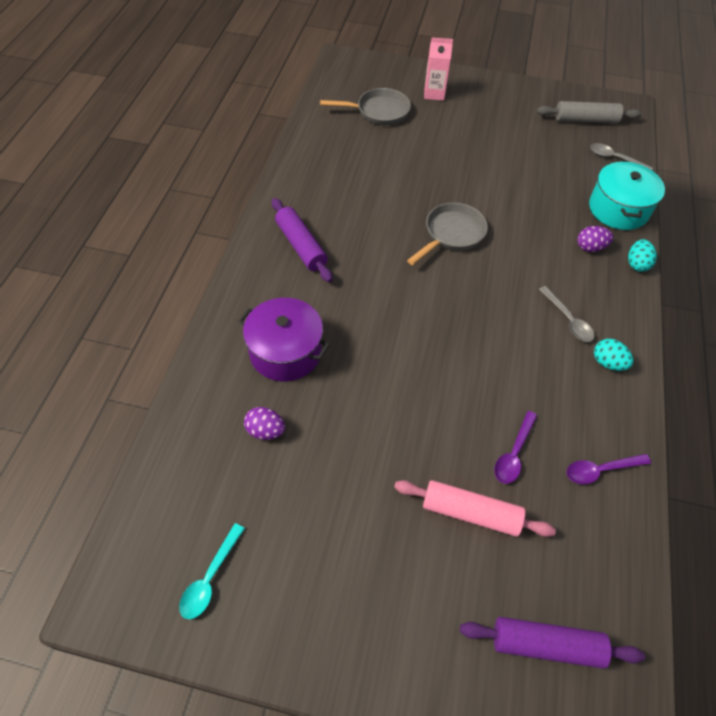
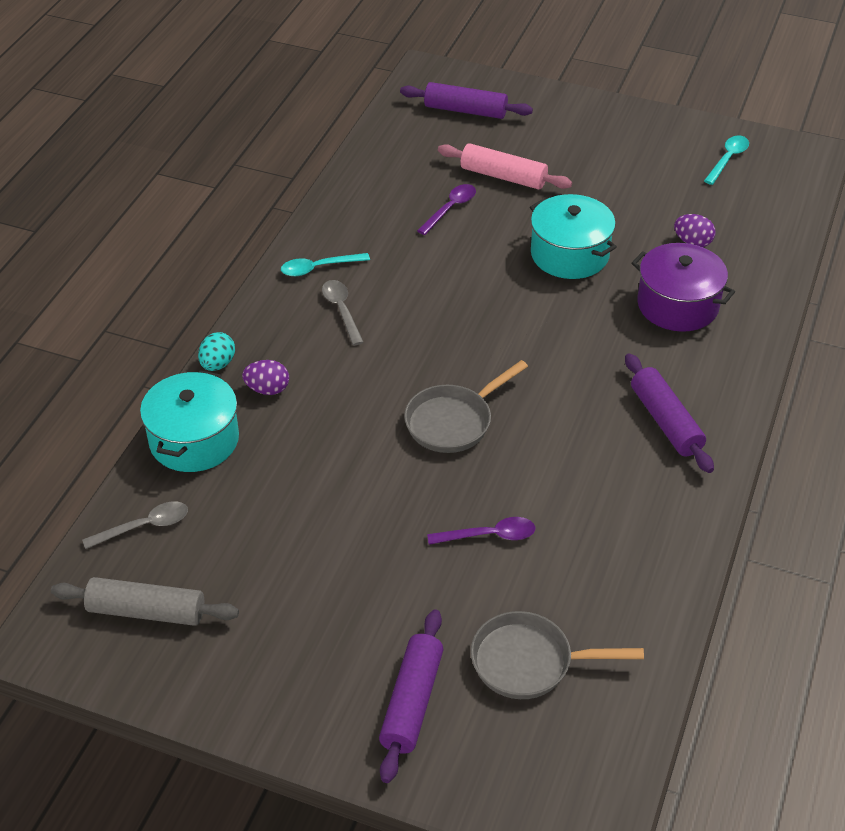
camera: 170 degrees left, 10 degrees down
pink carton [424,37,453,101] -> purple rolling pin [379,609,444,783]
purple spoon [567,454,651,484] -> purple spoon moved to [427,517,535,545]
grey spoon [590,143,653,170] -> grey spoon turned 60 degrees counterclockwise [82,501,188,549]
turquoise egg [594,339,633,371] -> turquoise spoon [281,253,370,276]
none -> turquoise pot [530,194,617,279]

